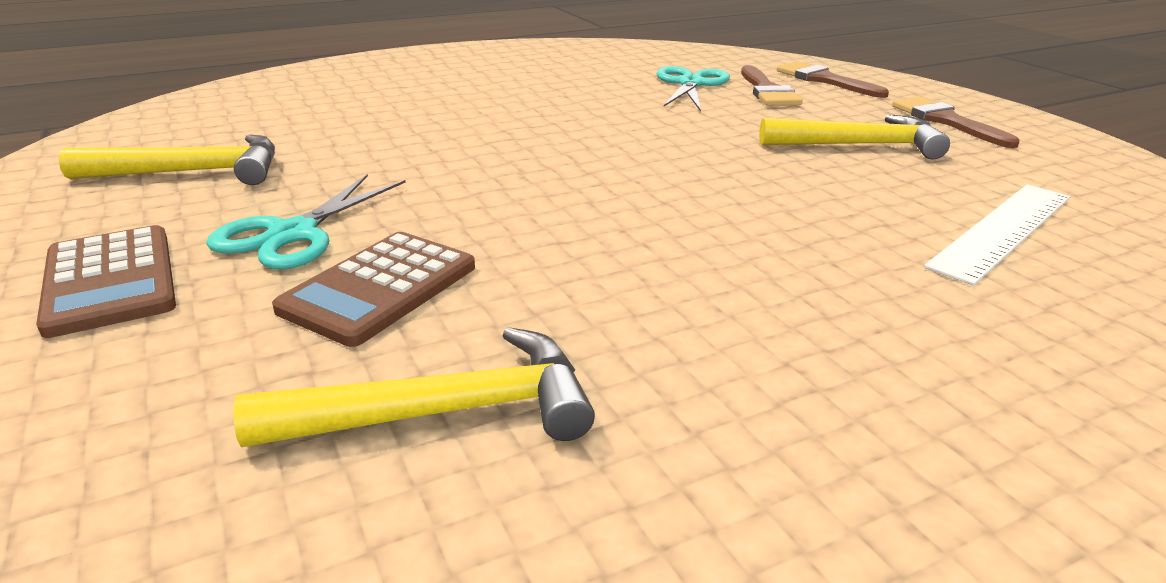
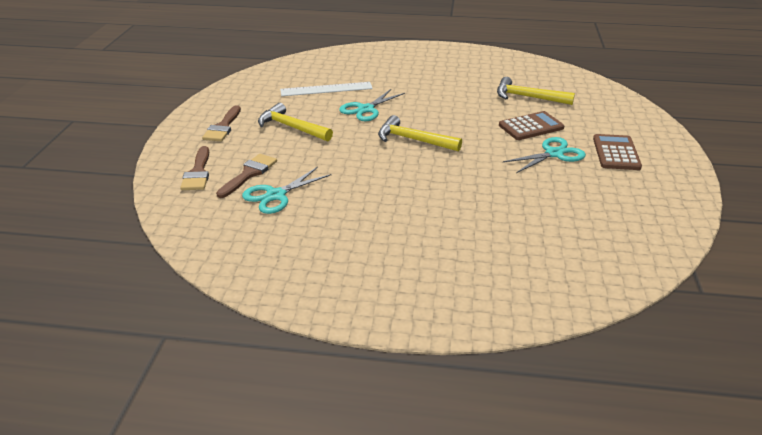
camera: 145 degrees left, 5 degrees up
yellow hammer [58,135,275,185] -> yellow hammer moved to [378,115,462,152]
none -> turquoise scissors [339,89,405,121]

